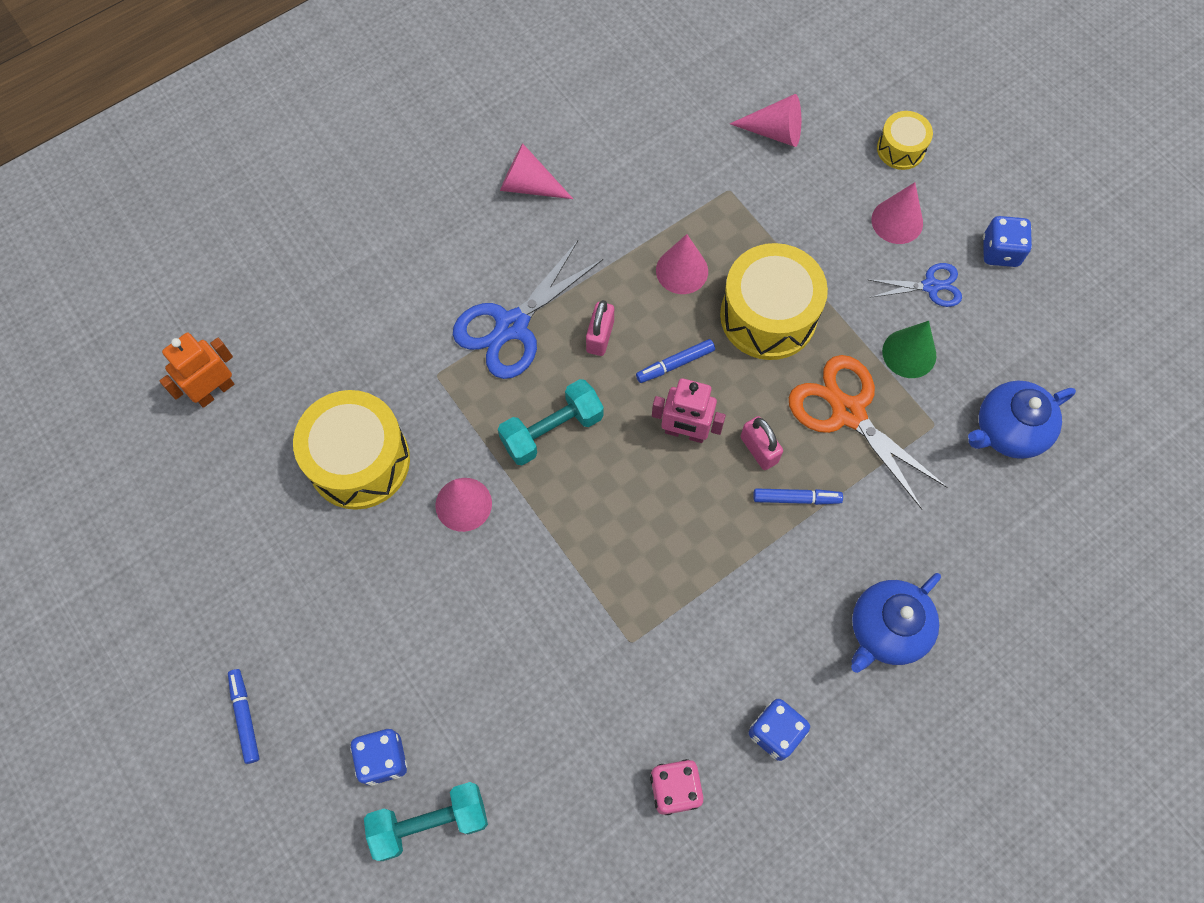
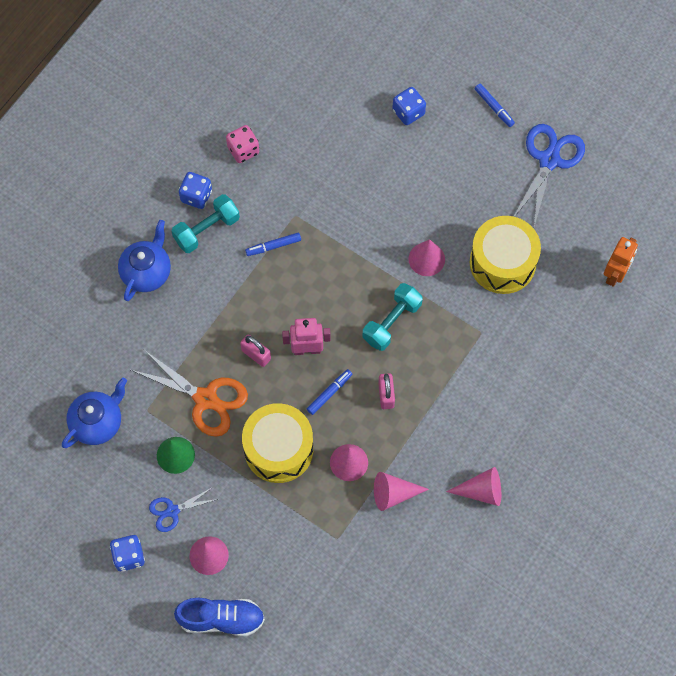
camera: 160 degrees right, 0 degrees up
turquoise dumbbell [364,782,488,861] -> turquoise dumbbell moved to [172,194,240,253]
blue scissors [453,240,603,379] -> blue scissors moved to [514,124,585,227]
pink cone [730,94,801,147] -> pink cone moved to [374,472,429,511]
blue marker [753,488,843,505] -> blue marker moved to [245,232,301,256]
yellow drum [877,111,933,170] -> blue shoe [174,598,265,636]

